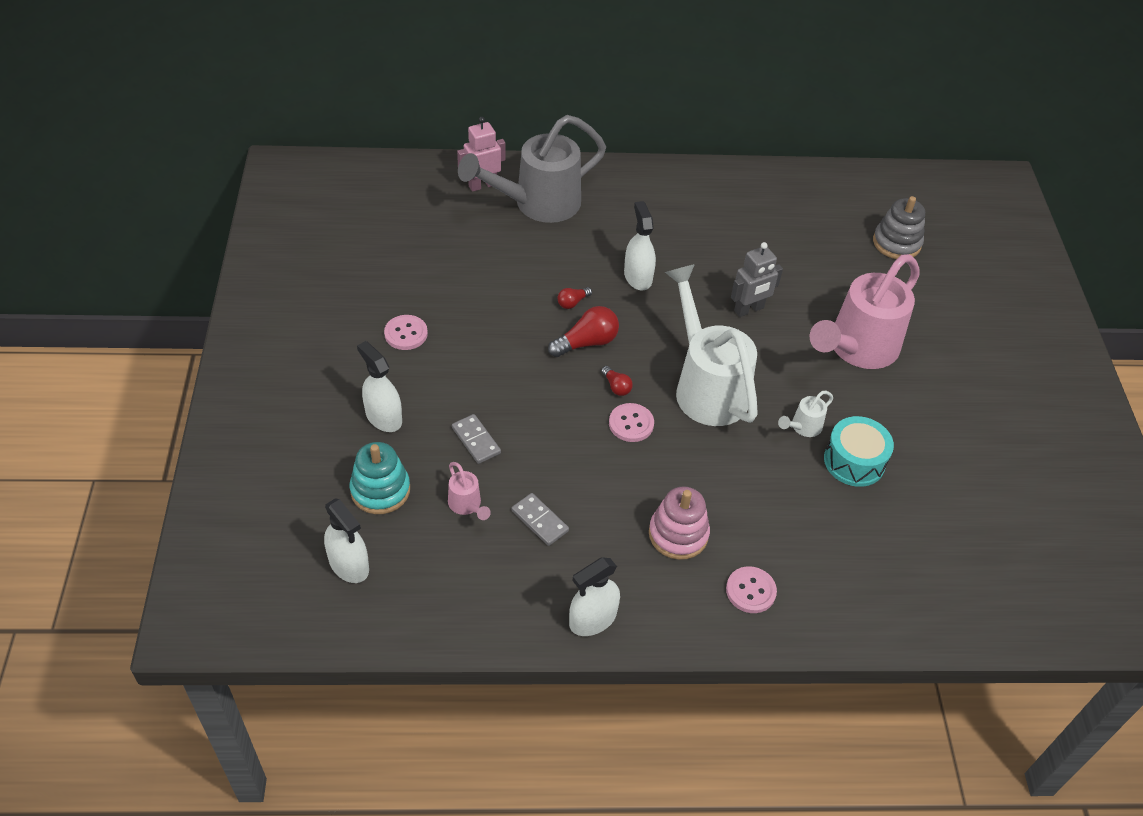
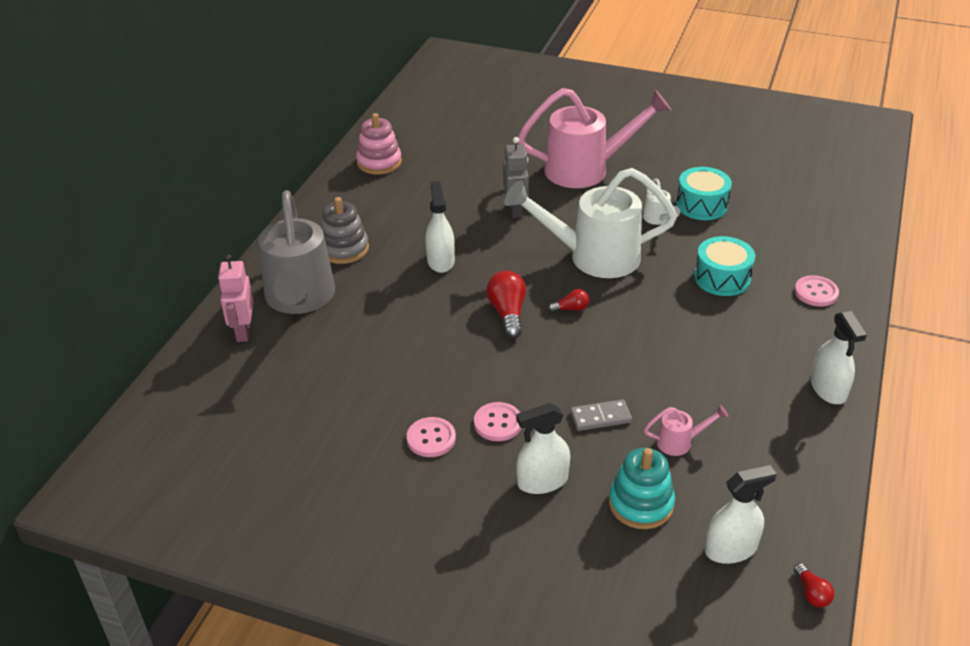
camera: 65 degrees left, 10 degrees down
grey domino [512,493,569,546] -> none
red light bulb [558,287,592,309] -> red light bulb moved to [794,563,834,608]
pink button [609,403,654,442] -> pink button moved to [474,402,521,441]
white spray bottle [624,201,656,290] -> white spray bottle turned 75 degrees clockwise [425,181,455,273]
pink stacking toy [649,486,710,560] -> pink stacking toy moved to [356,113,402,175]
pink watering can [810,254,919,369] -> pink watering can turned 75 degrees counterclockwise [518,88,671,188]
grey stacking toy [873,196,925,259] -> grey stacking toy moved to [321,197,369,264]
none -> turquoise drum [694,236,755,296]

